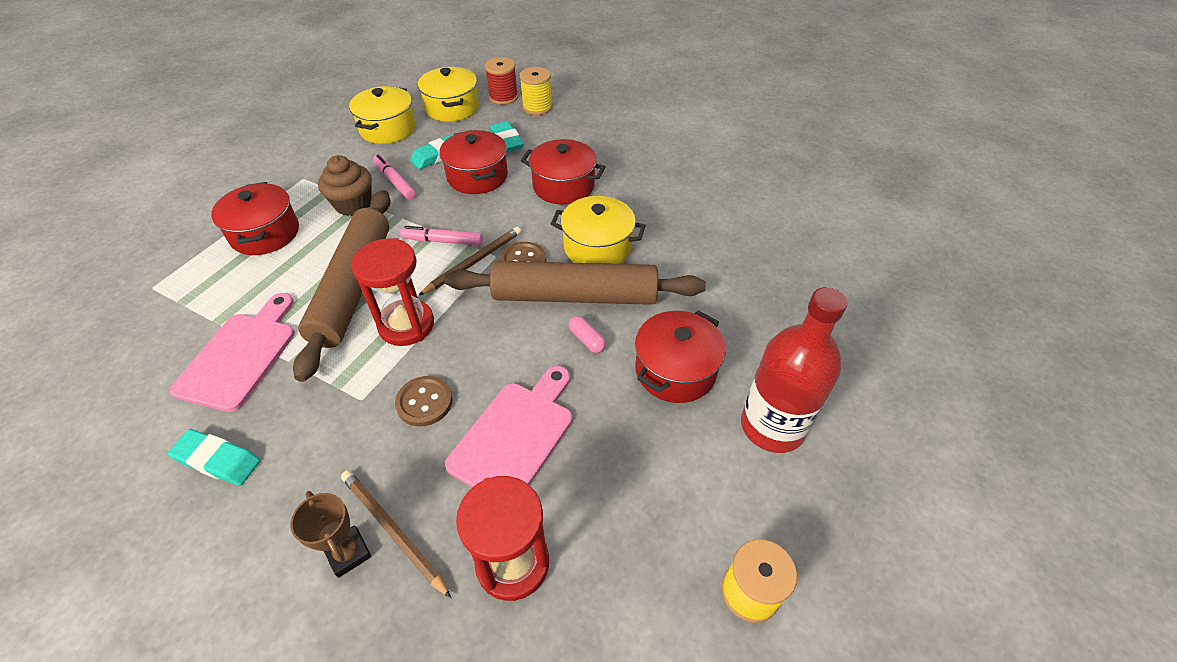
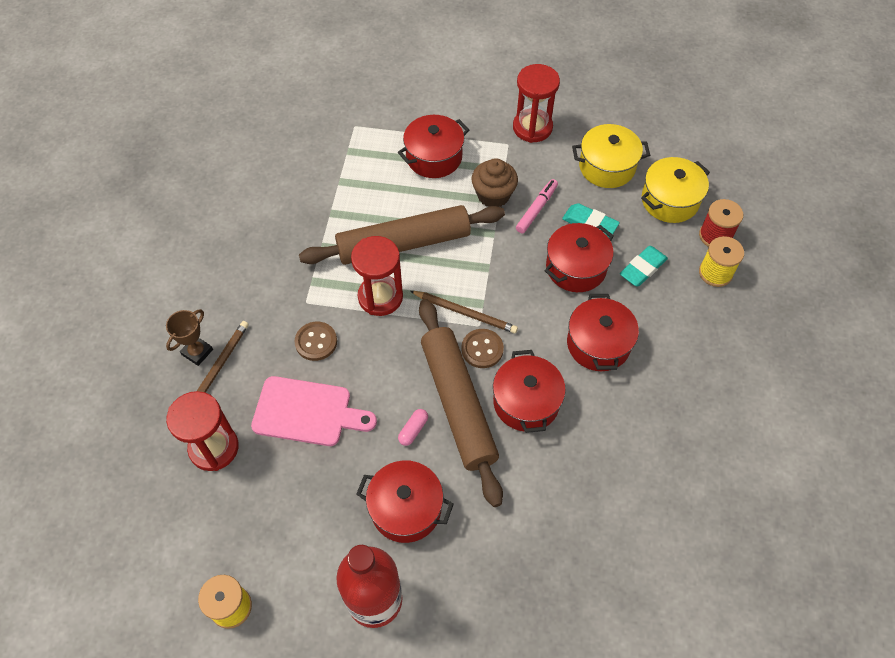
camera: 70 degrees right, 10 degrees up
turquoise eraser [168,429,260,486] -> none
pink cutting board [170,293,295,412] -> none
pink marker [400,226,483,246] -> none
yellow pot [551,196,646,264] -> red pot [493,350,566,433]
none -> red hourglass [513,64,560,143]

